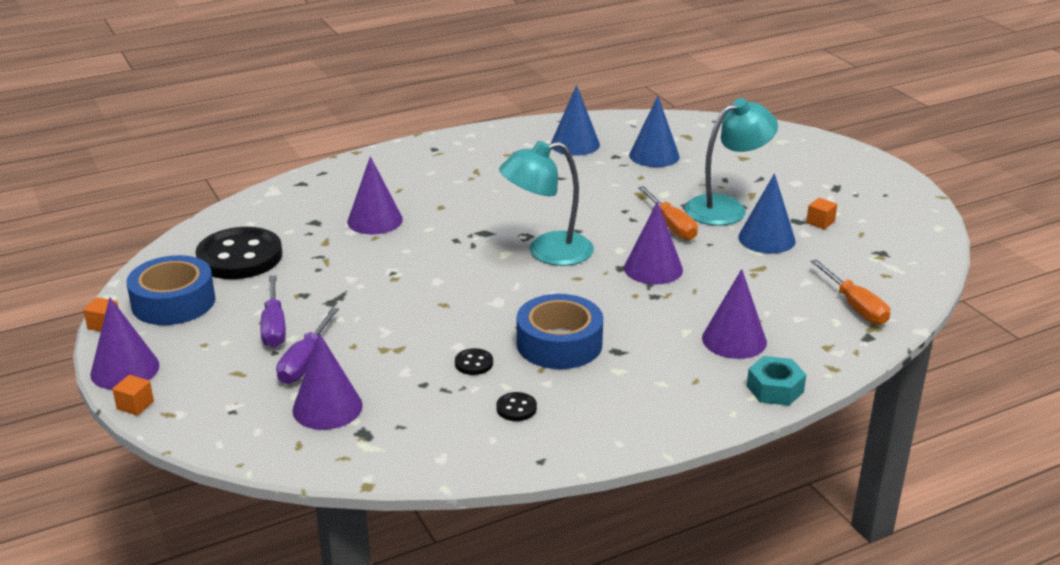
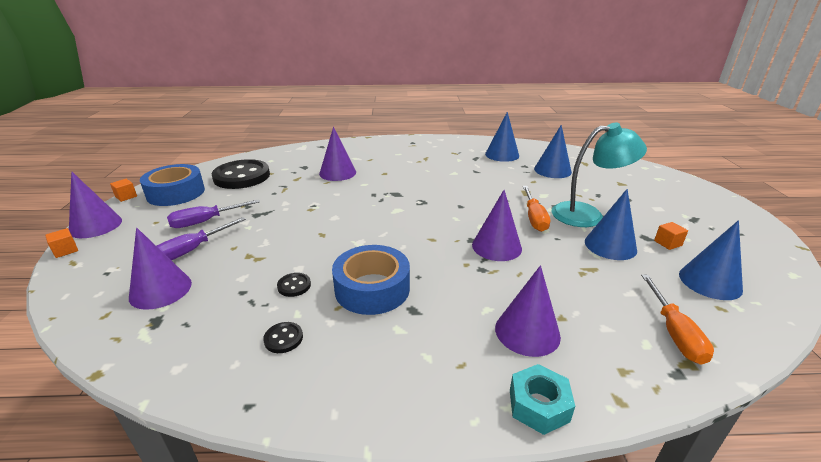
camera: 25 degrees right, 0 degrees up
purple screwdriver [260,275,286,348] -> purple screwdriver turned 45 degrees clockwise [167,199,260,228]
turquoise lamp [499,141,594,266] -> none
none -> blue cone [679,220,743,300]

